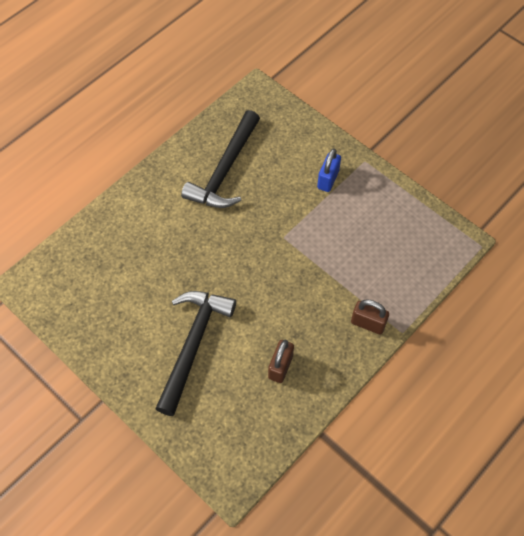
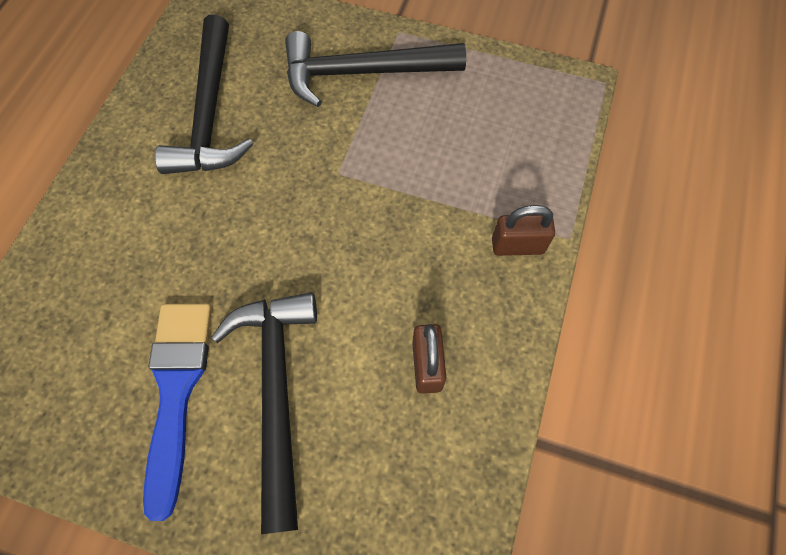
camera: 25 degrees left, 5 degrees up
blue padlock [317,148,341,192] -> black hammer [285,31,466,107]
none -> blue brush [143,304,211,521]

